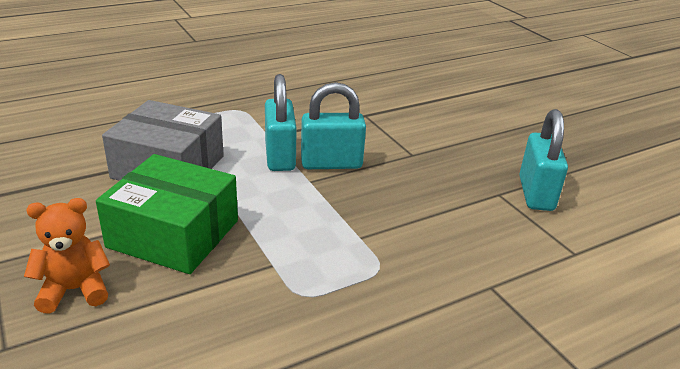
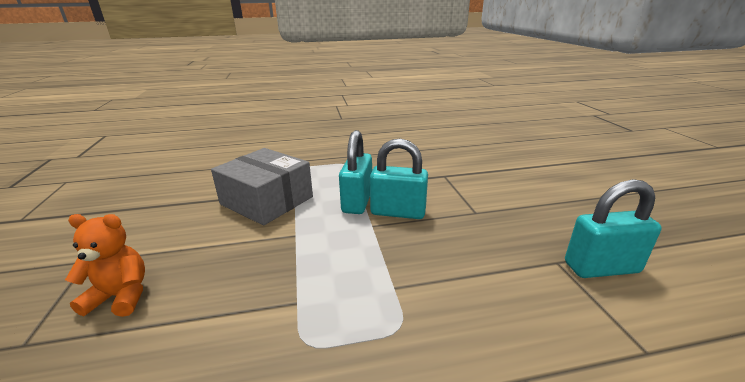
camera: 20 degrees right, 5 degrees down
green box [96,154,238,274] -> none
turquoise padlock [519,109,568,211] -> turquoise padlock turned 60 degrees clockwise [565,179,662,278]

